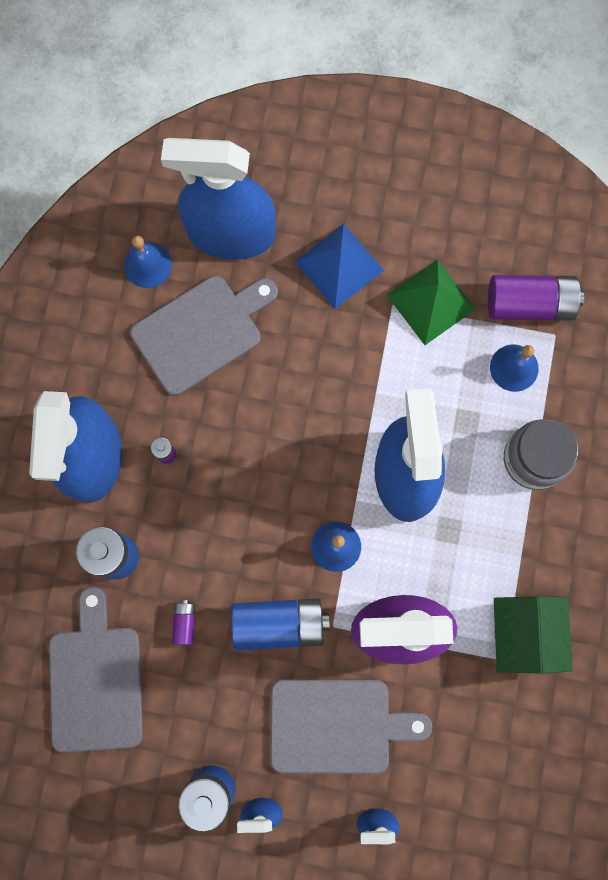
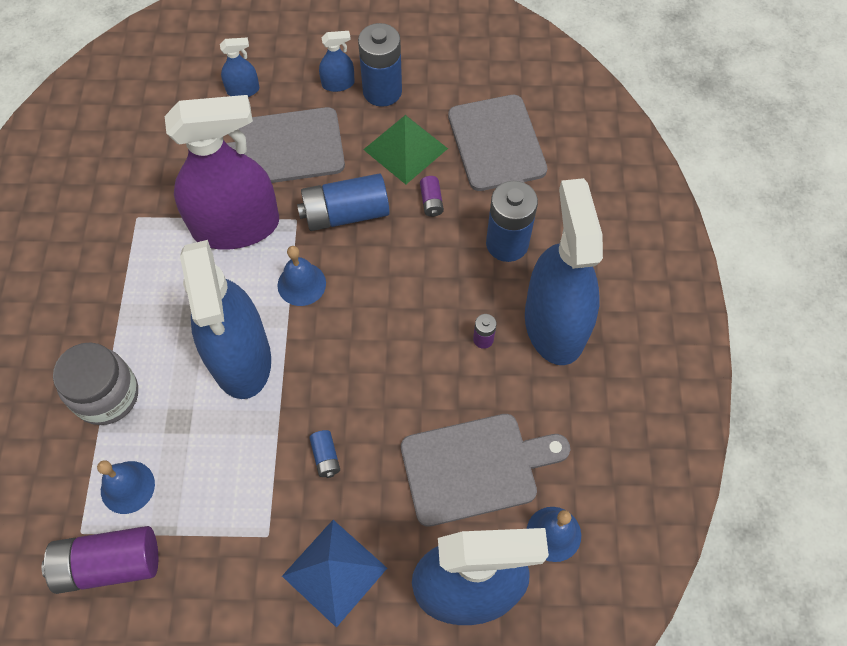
camera: 170 degrees right, 15 degrees down
grey cutting board [130,276,278,396] -> grey cutting board turned 150 degrees counterclockwise [401,414,570,527]
green pyramid [387,259,476,345] -> green pyramid moved to [363,115,448,184]
green house [494,596,572,674] -> none
none -> blue battery [309,430,340,478]

